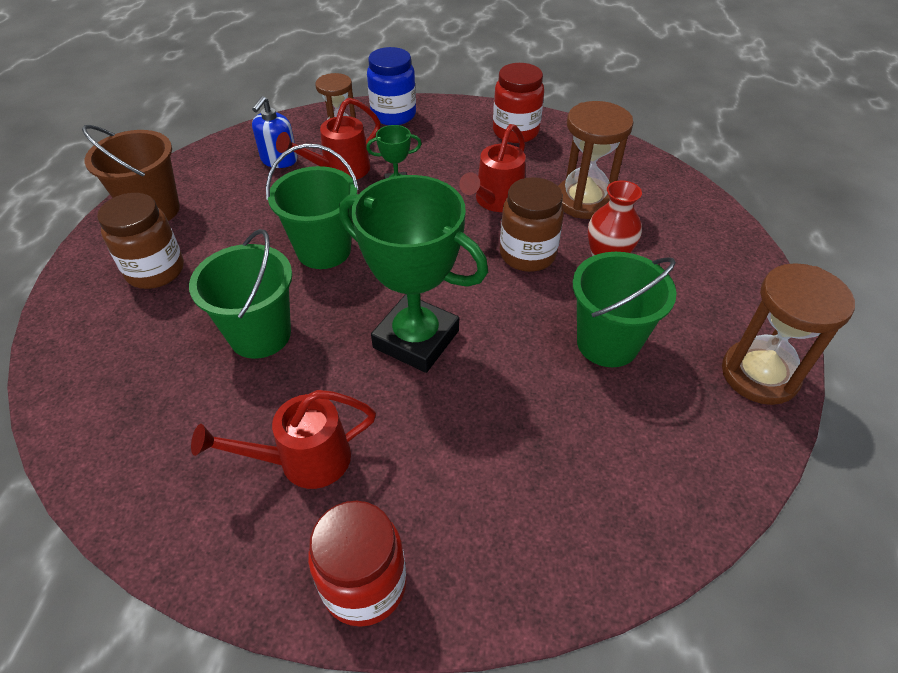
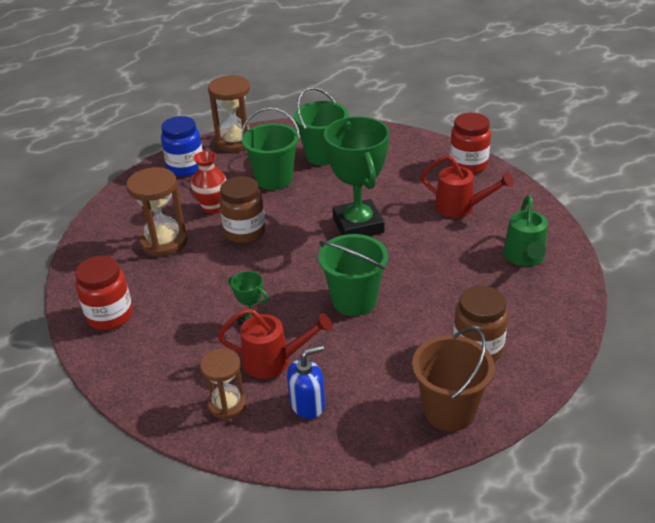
camera: 135 degrees left, 10 degrees down
green bucket [189,229,292,359] -> green bucket moved to [294,87,349,165]
blue jar [367,47,416,125] -> blue jar moved to [161,116,203,177]
red watering can [459,124,526,212] -> none
none -> green watering can [503,195,548,266]

